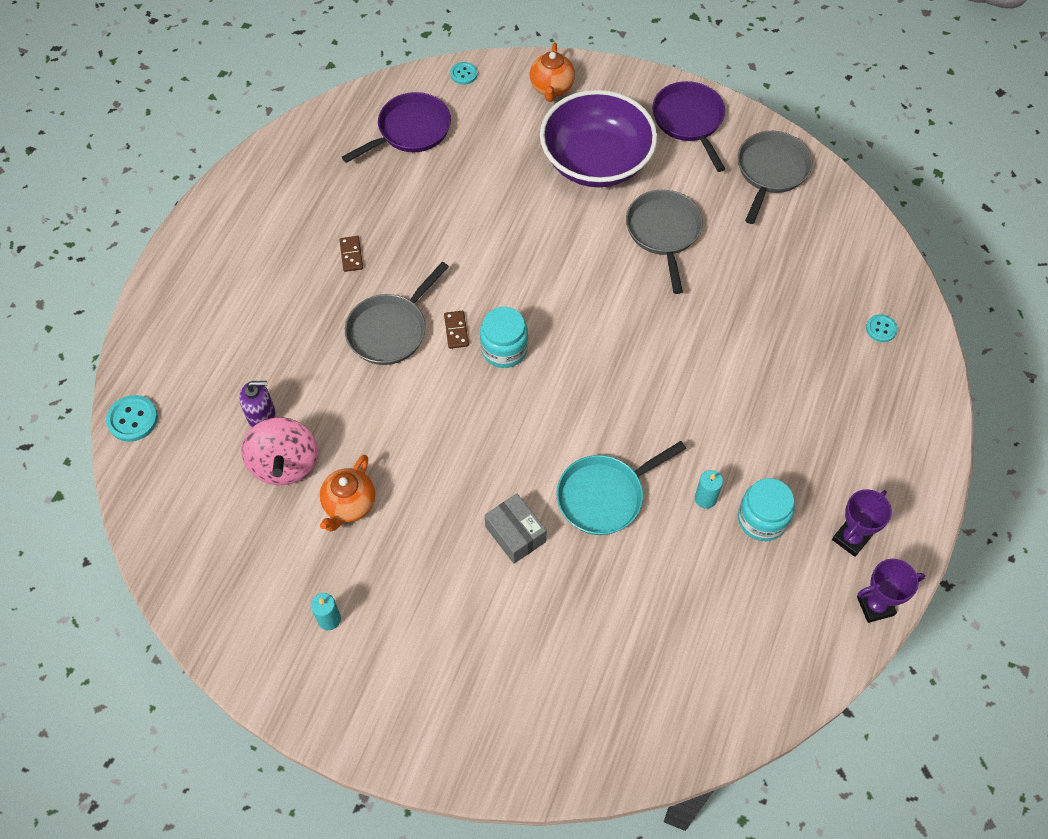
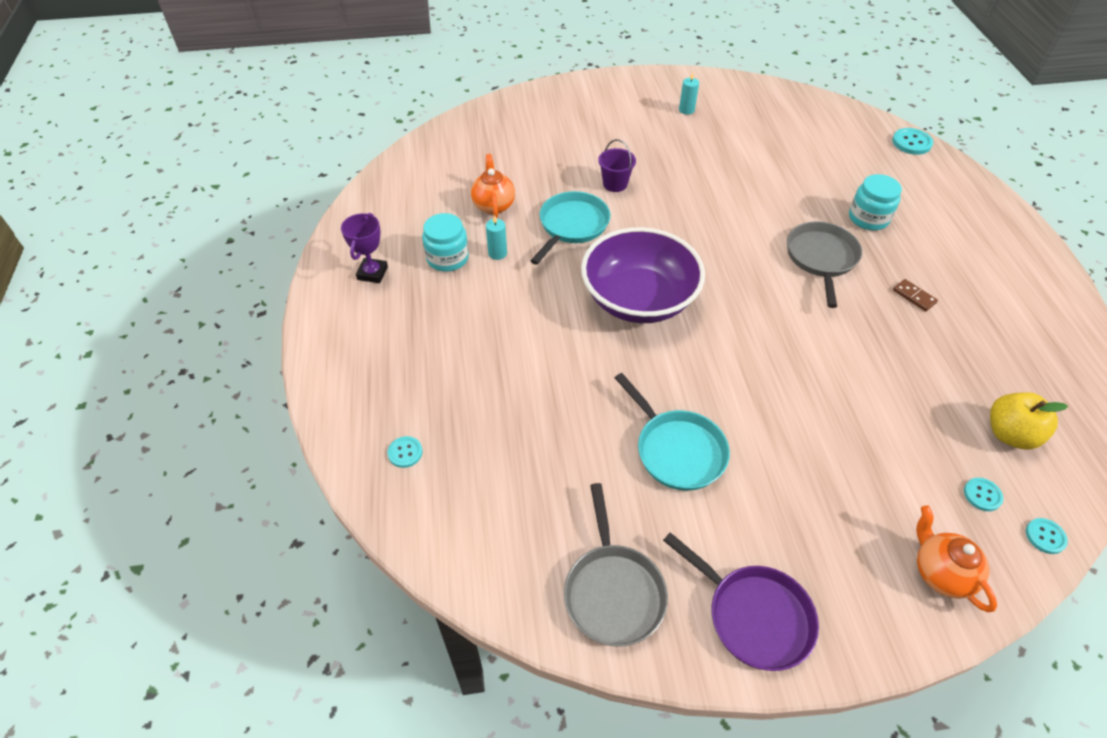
camera: 150 degrees right, 10 degrees down
purple soap dispenser [239,381,276,427] -> none
pink spinning top [241,417,318,485] -> none
orange teapot [320,455,375,531] -> orange teapot moved to [471,154,515,218]
purple pan [342,92,451,163] -> yellow apple [990,392,1068,450]
brown domino [444,311,469,349] -> none
turquoise jar [480,307,528,368] -> turquoise jar moved to [849,174,902,230]
grey box [485,494,547,564] -> purple bucket [598,139,636,192]
purple bowl [540,90,657,187] -> purple bowl moved to [581,227,705,323]
grey pan [626,190,703,294] -> turquoise pan [615,373,730,491]
purple trophy [857,559,925,623] -> none
none -> turquoise button [964,478,1003,511]

